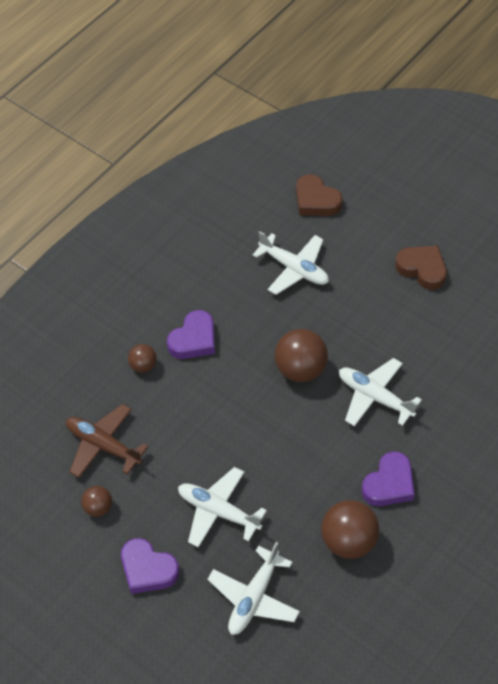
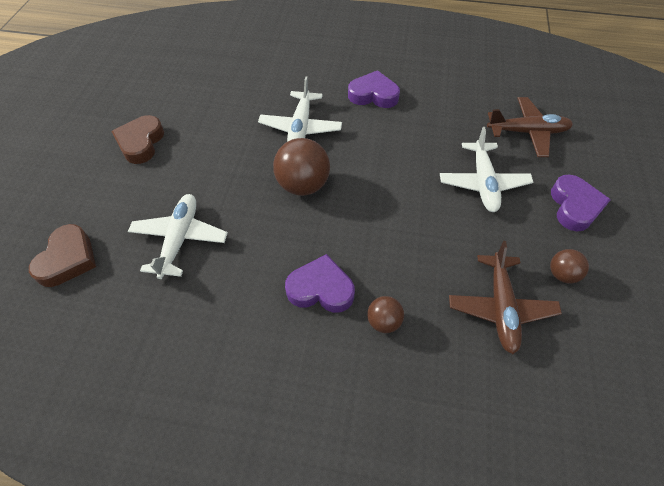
camera: 120 degrees left, 0 degrees up
white plane [207,542,300,635] -> brown plane [487,97,573,157]
brown ball [321,500,380,559] -> none

